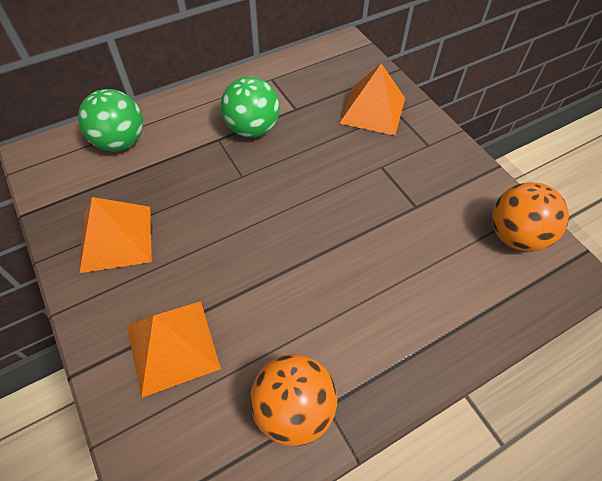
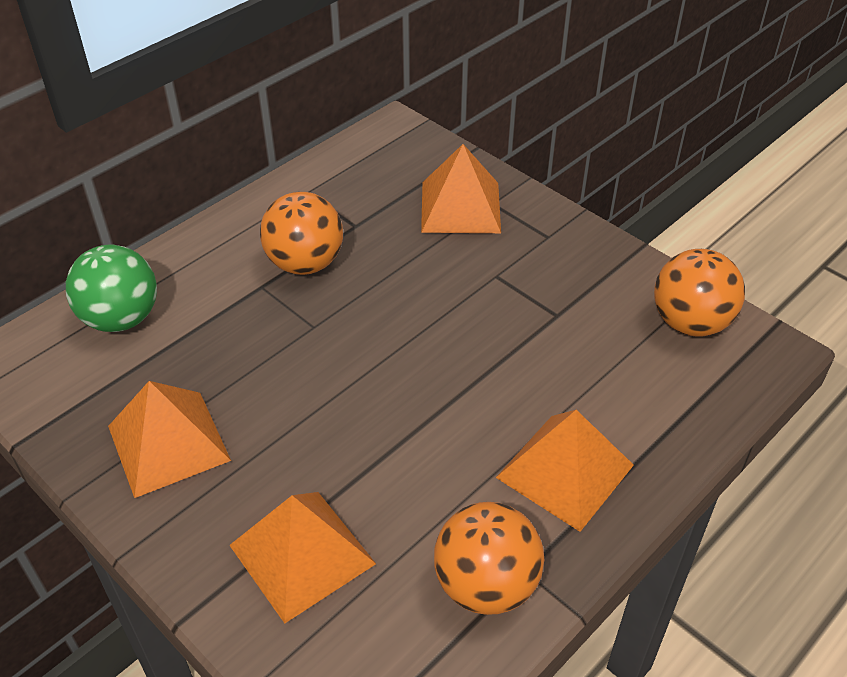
camera: 15 degrees left, 10 degrees down
green ball [221,76,280,138] -> orange ball [260,192,343,275]
none -> orange pyramid [496,410,634,532]

